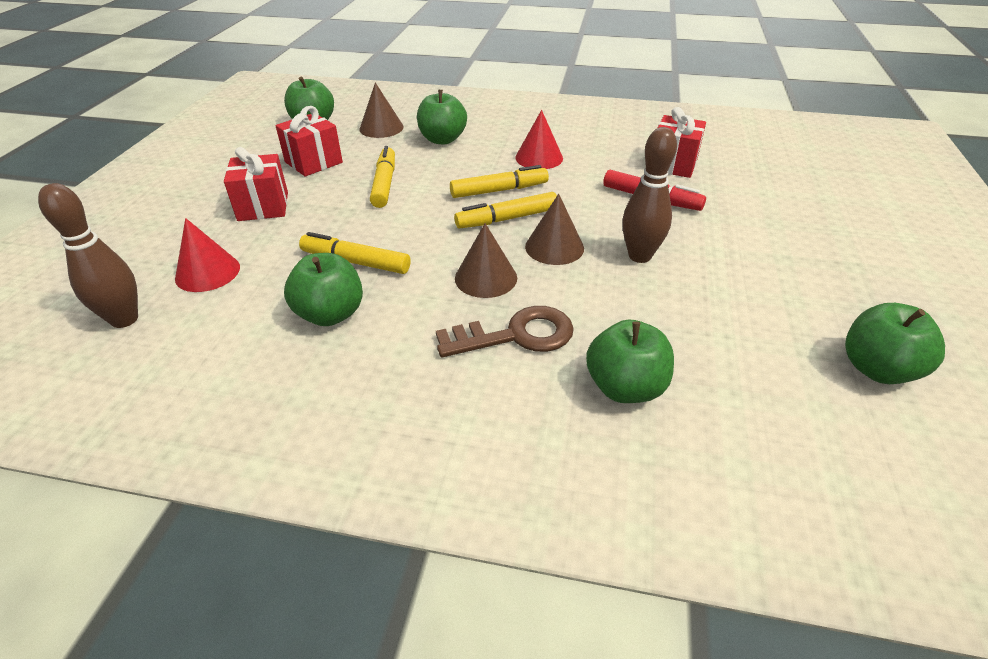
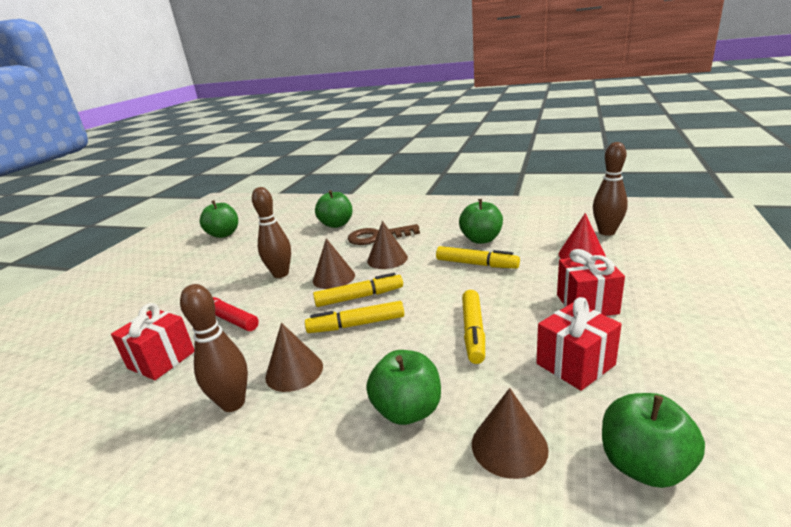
camera: 170 degrees left, 15 degrees down
red cone [515,110,563,169] -> brown cone [265,323,323,392]
none -> brown bowling pin [180,284,248,412]

